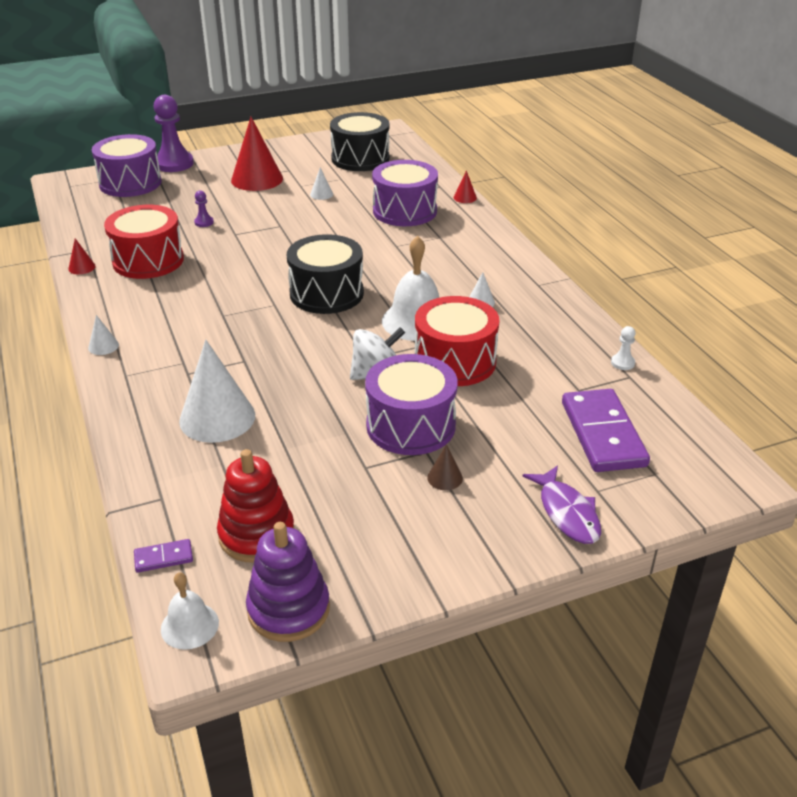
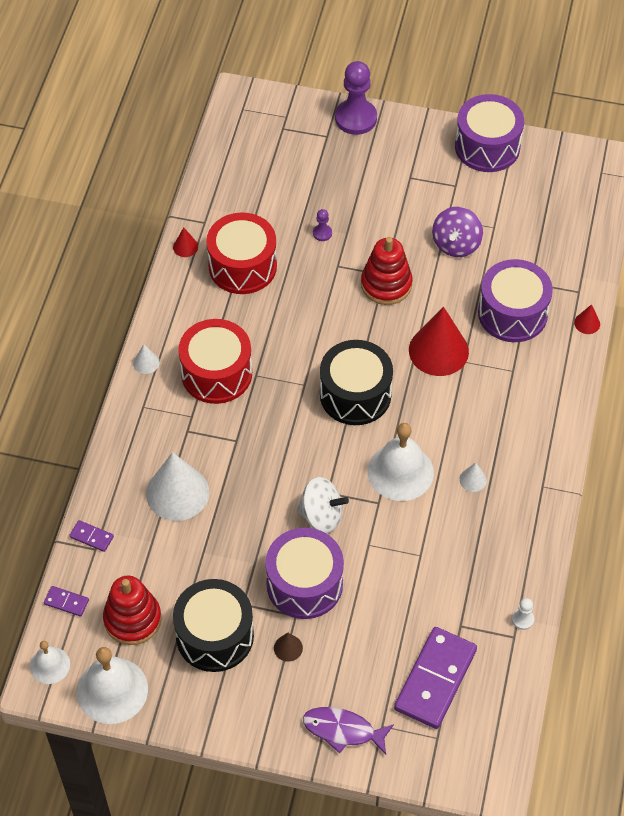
camera: 35 degrees right, 20 degrees up
purple drum [92,134,162,197] -> purple drum moved to [455,94,524,172]
red cone [231,117,283,191] -> red cone moved to [409,307,469,376]
purple stacking toy [246,522,330,642] -> white bell [77,647,148,724]
white cone [310,167,333,200] -> purple spinning top [432,207,483,257]
black drum [330,112,390,171] -> black drum moved to [173,579,254,672]
red drum [415,296,499,386] -> red drum moved to [178,319,252,404]
purple fish [523,465,601,544] -> purple fish turned 90 degrees clockwise [303,707,394,755]
none -> purple domino [69,520,114,552]
none -> red stacking toy [361,237,412,305]

